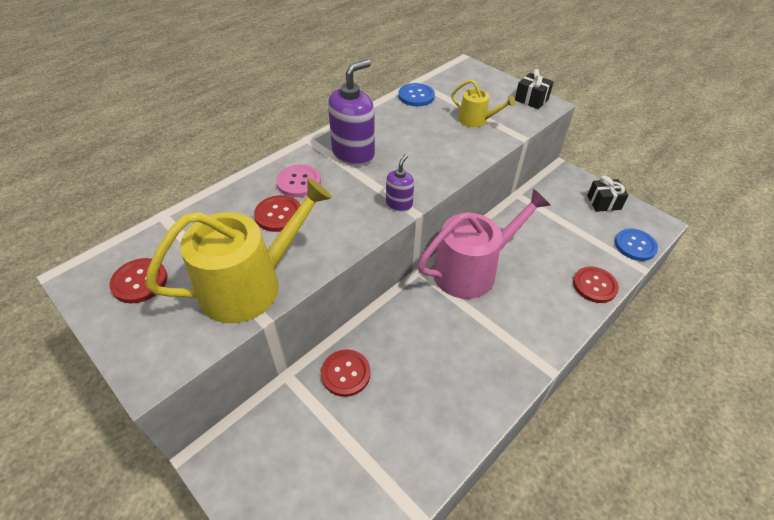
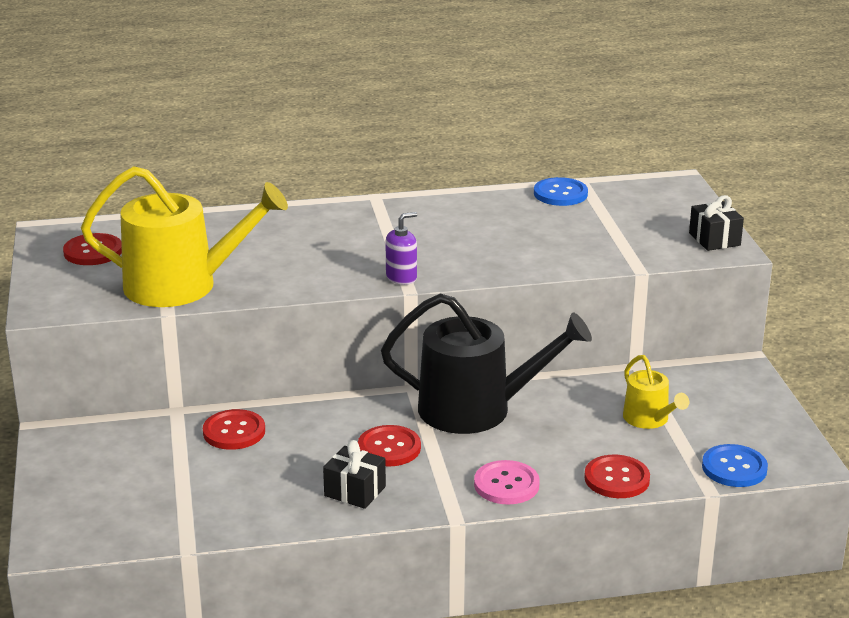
camera: 35 degrees right, 20 degrees down
red button [254,195,300,232] -> red button moved to [358,425,421,467]
pink button [276,165,321,197] -> pink button moved to [474,460,540,504]
purple soap dispenser [328,60,375,166] -> none
pink watering can [418,189,551,299] -> black watering can [381,293,592,434]
yellow watering can [451,79,516,127] -> yellow watering can moved to [623,355,689,429]
black gift [587,176,629,212] -> black gift moved to [323,440,386,509]

